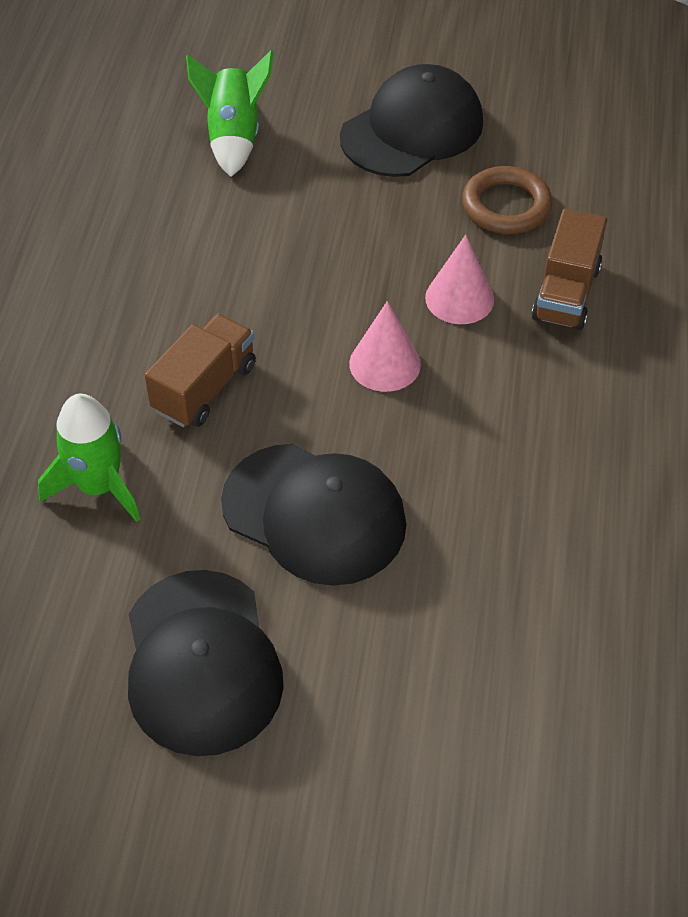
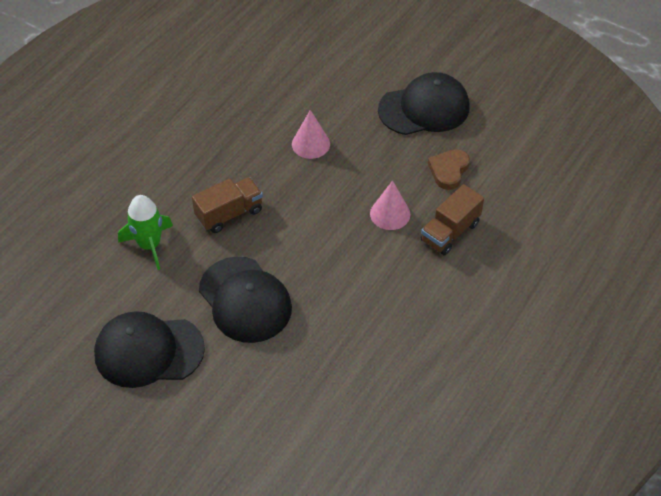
camera: 25 degrees right, 0 degrees up
black cap [128,570,284,756] -> black cap turned 75 degrees clockwise [94,311,205,388]
green rocket [186,50,274,177] -> none
pink cone [349,301,421,392] -> pink cone moved to [292,110,330,159]
brown ring [462,166,552,234] -> brown heart [428,149,470,190]

